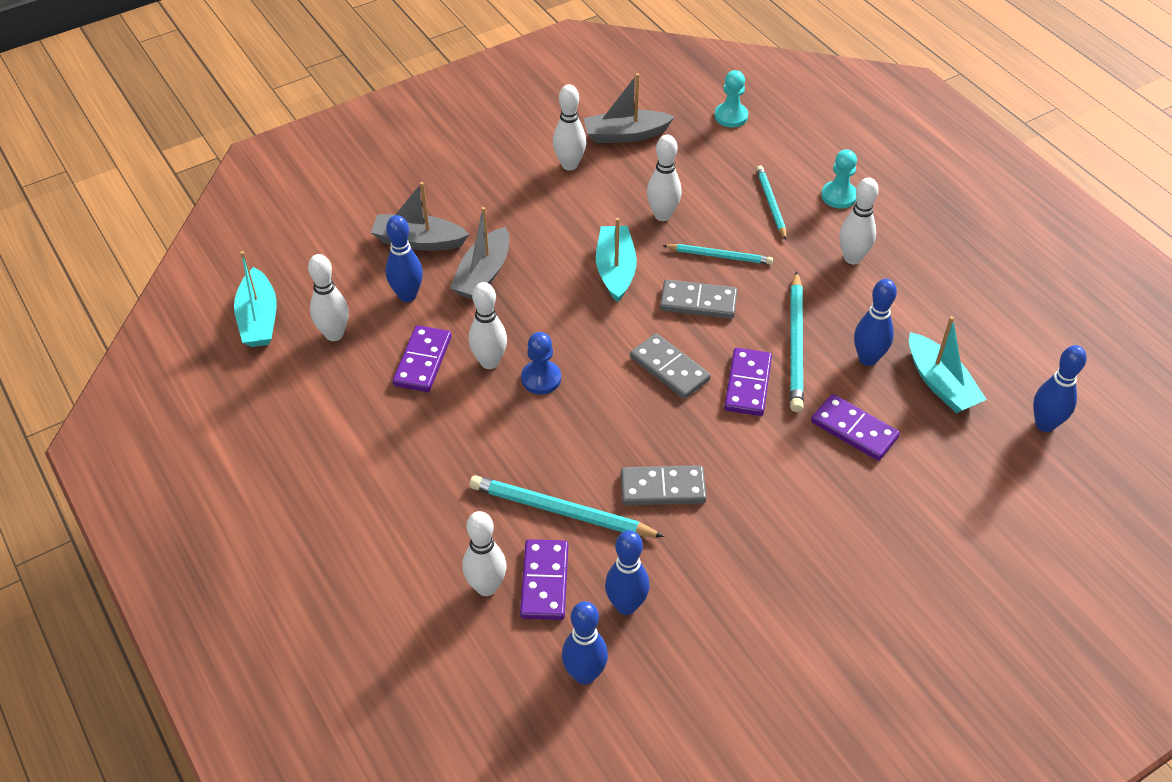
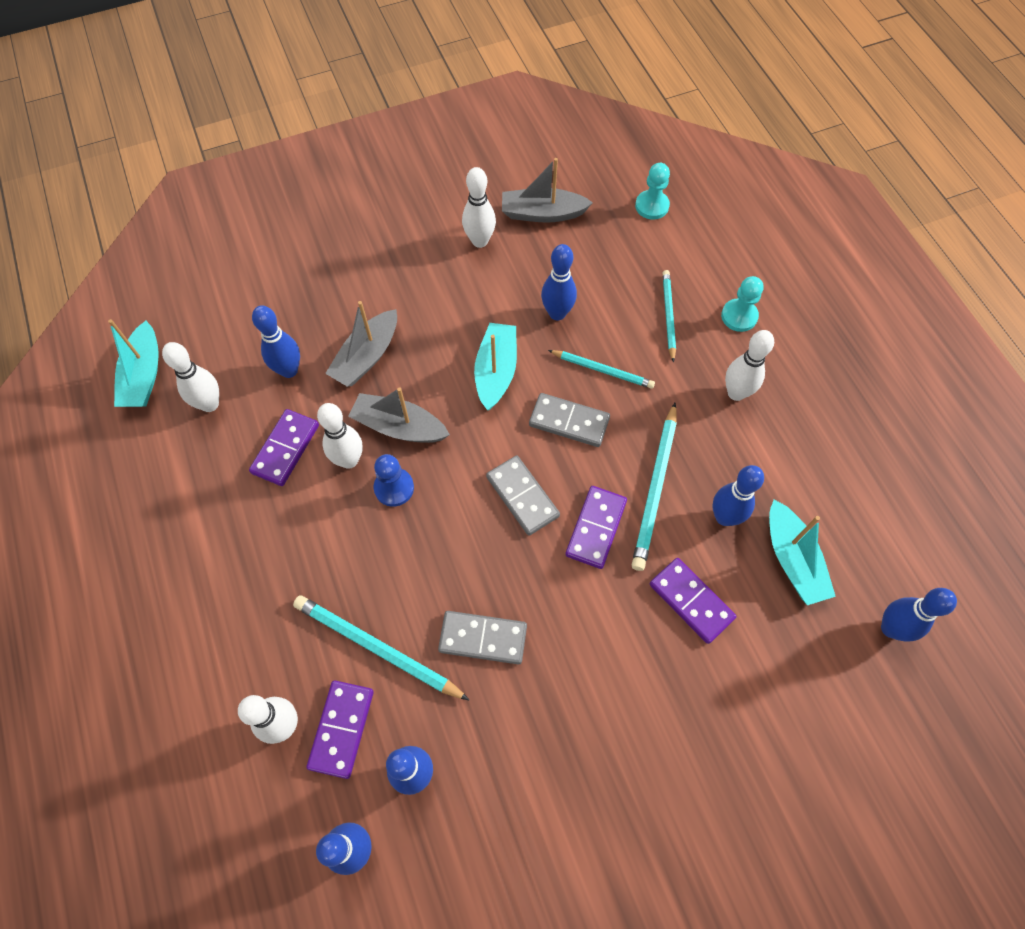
camera: 10 degrees right, 15 degrees up
grey boat [371,182,469,251] -> grey boat moved to [348,387,450,443]
white bowling pin [647,135,682,221] -> blue bowling pin [541,244,577,320]

